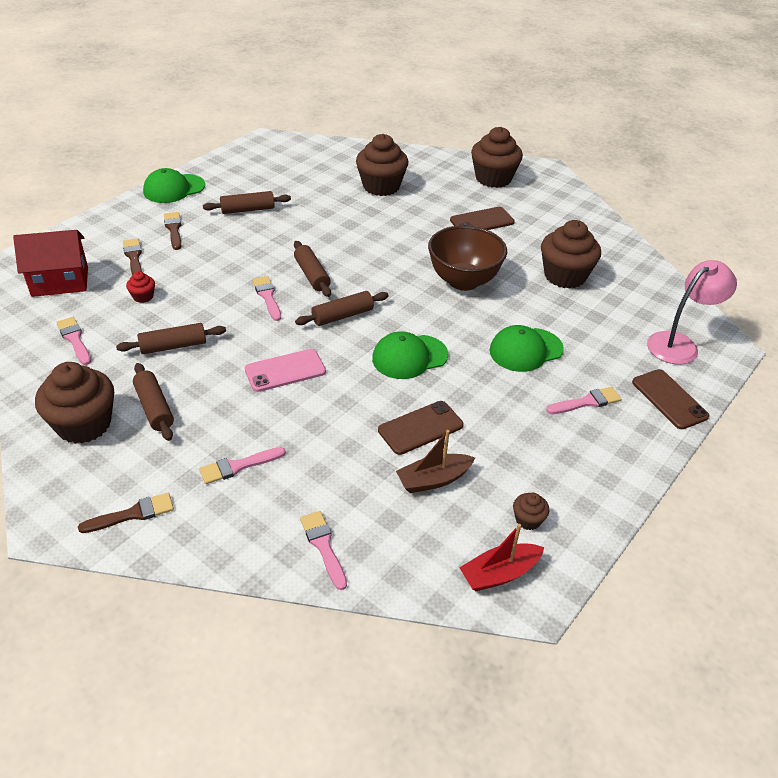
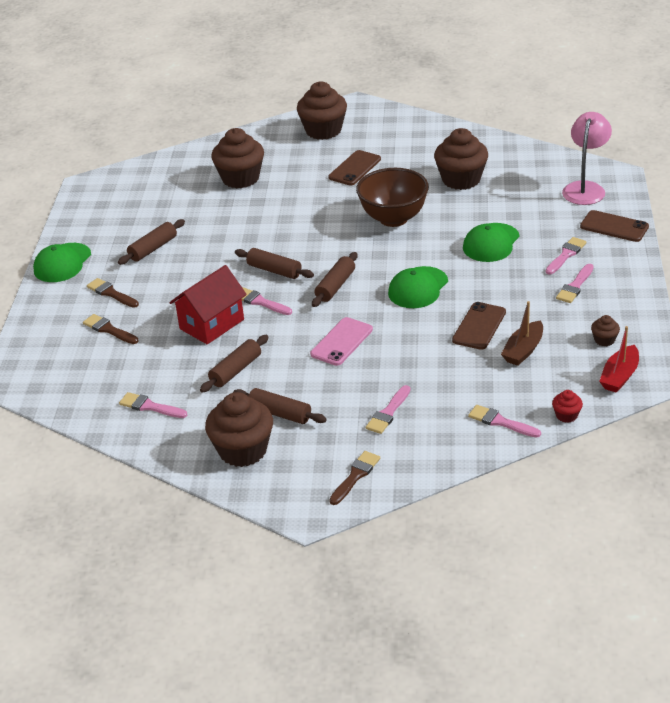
camera: 30 degrees left, 5 degrees down
red house [13,230,88,297] -> red house moved to [169,265,247,344]
red cupcake [126,271,155,303] -> red cupcake moved to [552,390,583,423]
none -> pink brush [556,264,594,303]

